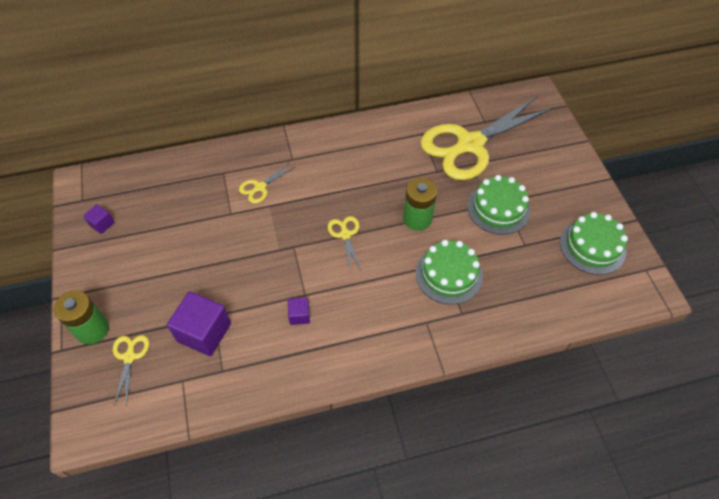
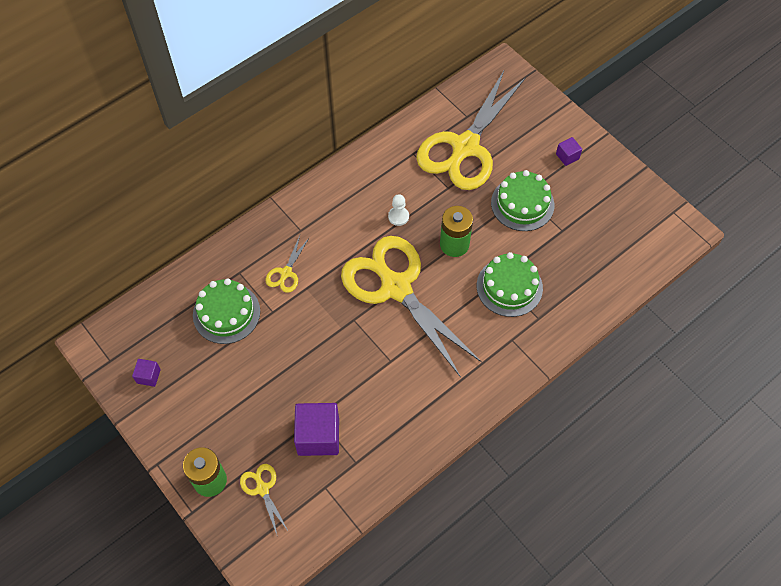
camera: 25 degrees left, 5 degrees up
purple cube [288,297,310,325] -> purple cube moved to [556,137,582,166]
yellow scissors [327,216,361,273] -> yellow scissors [341,236,482,378], size x2.49
green cake [560,212,628,275] -> green cake moved to [193,278,260,344]
none -> white pawn [388,194,409,226]

